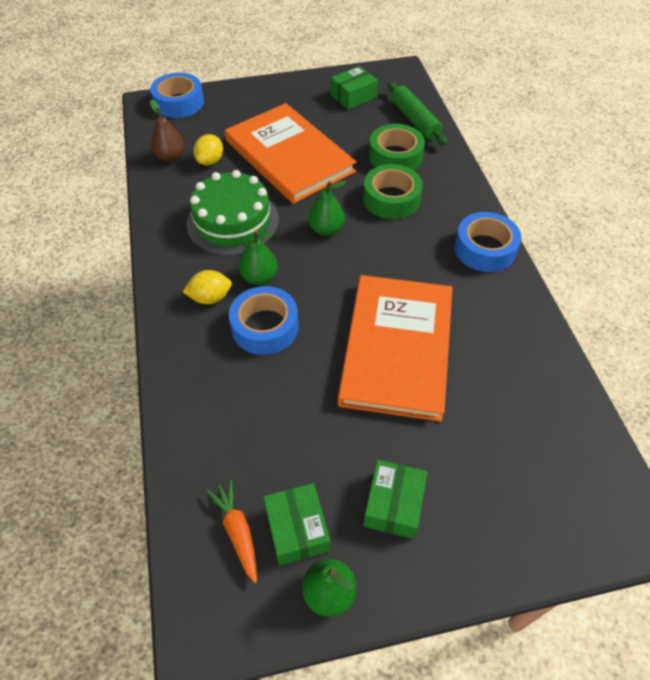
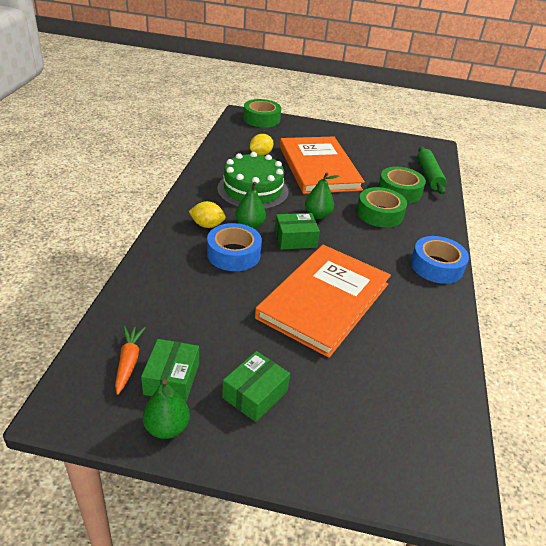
camera: 20 degrees right, 15 degrees down
blue tape [150,73,204,118] -> green tape [243,99,281,128]
brown pear [150,100,185,162] -> none
green box [331,66,378,110] -> green box moved to [275,213,320,250]

